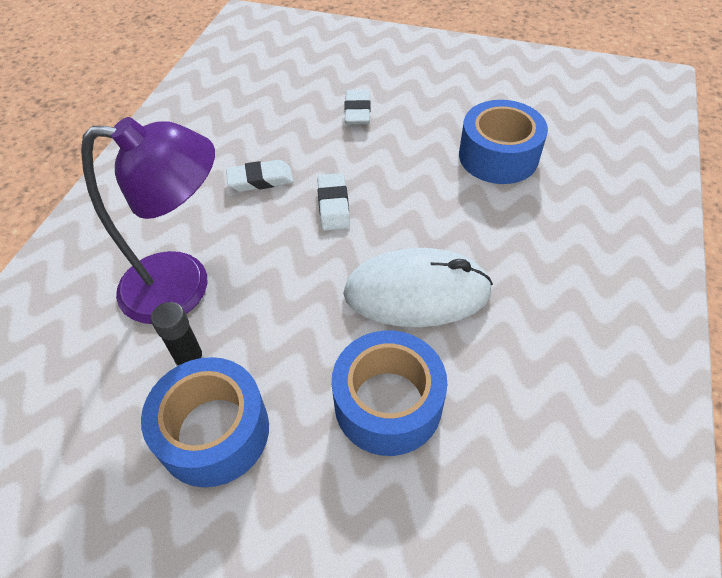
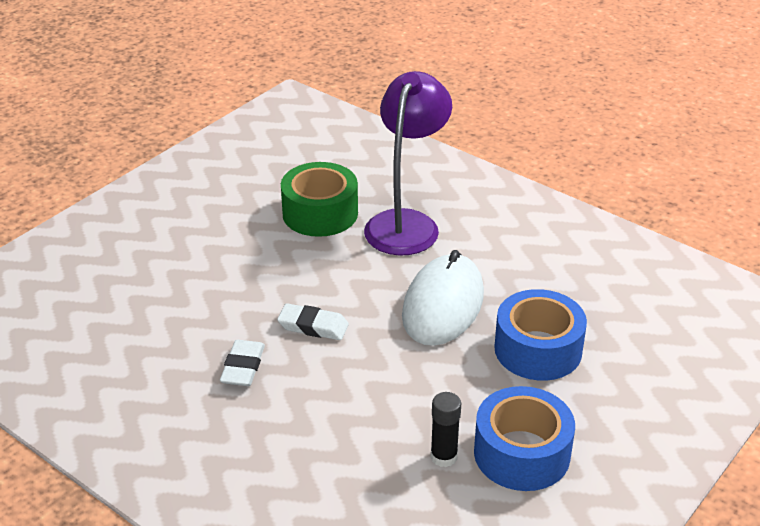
camera: 70 degrees left, 15 degrees down
purple lamp [81,117,215,324] -> purple lamp moved to [364,71,452,256]
white eraser [344,90,370,124] -> none
blue tape [459,100,548,184] -> green tape [281,162,358,237]

